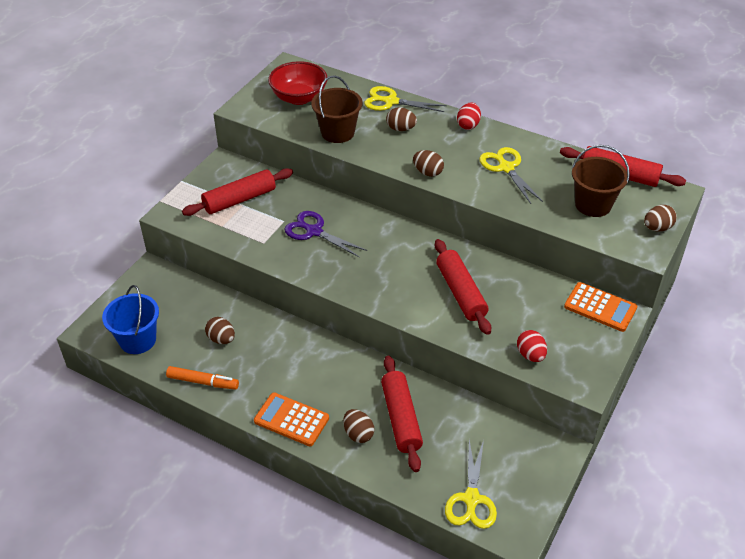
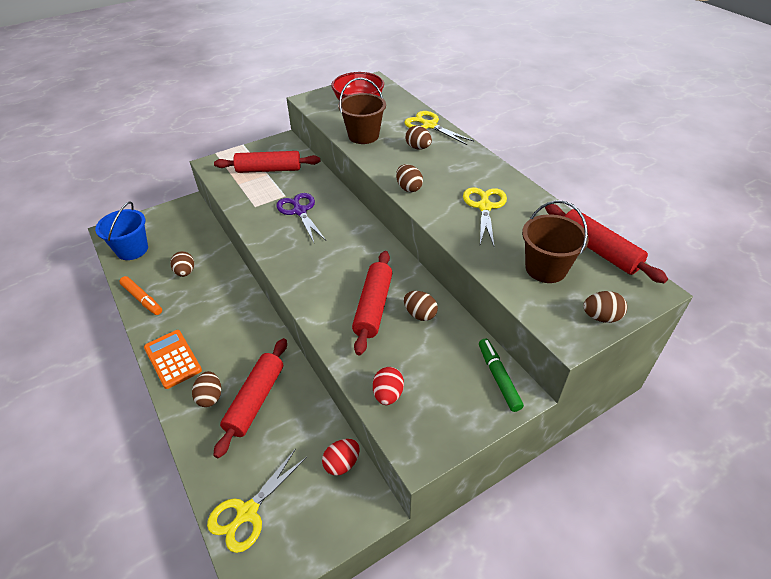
camera: 30 degrees right, 0 degrees up
red egg [457,103,481,130] -> red egg moved to [322,439,360,476]
orange calculator [564,282,637,332] -> green marker [479,339,524,412]
none -> brown egg [404,291,438,321]

